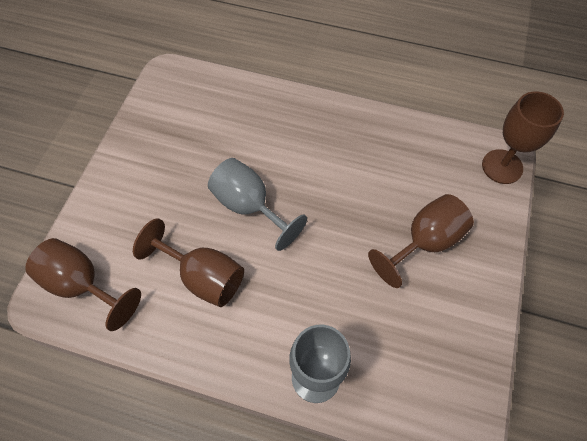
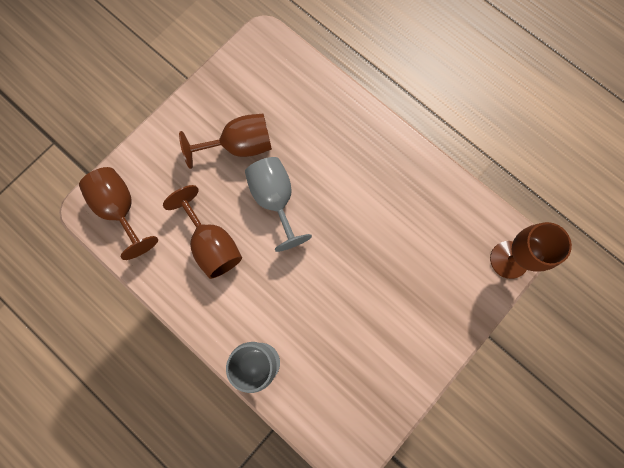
camera: 25 degrees right, 15 degrees up
brown goblet [368,194,474,288] -> brown goblet moved to [179,114,272,169]

